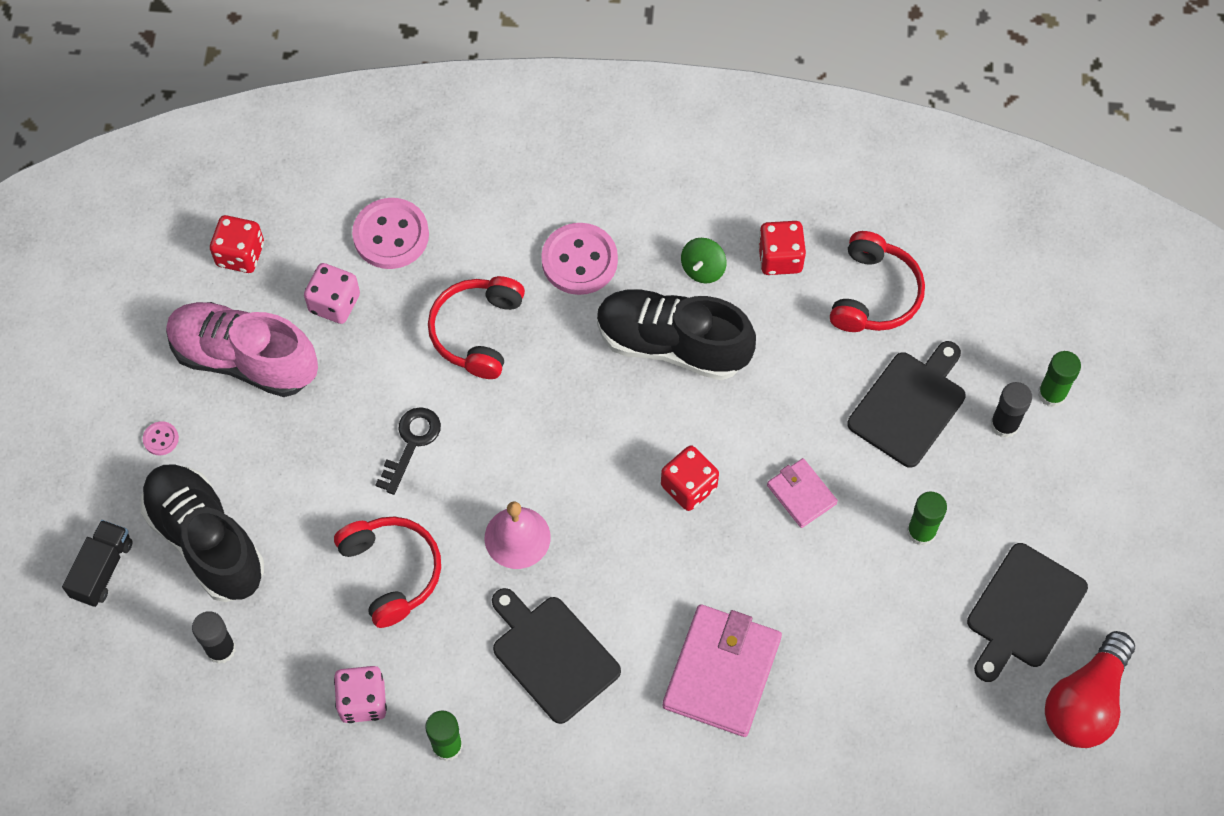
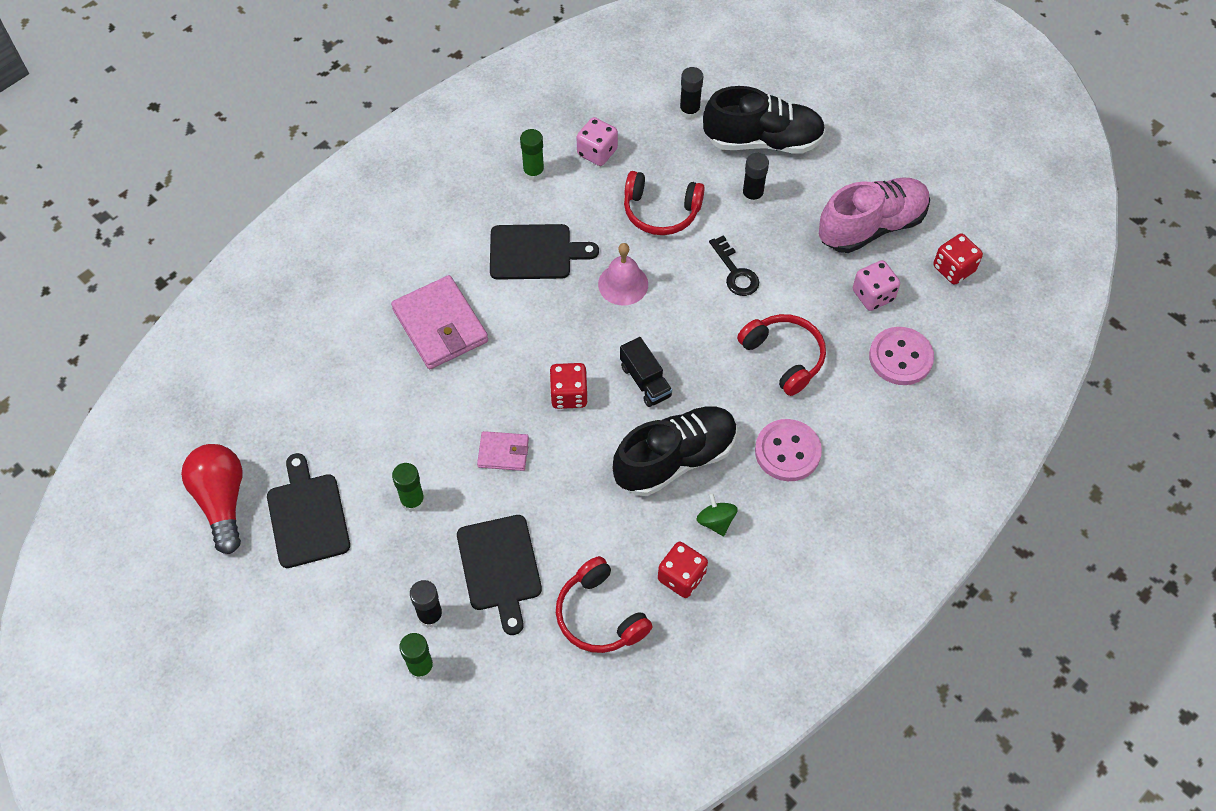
camera: 130 degrees right, 5 degrees down
black truck [62,520,133,607] -> black truck moved to [620,337,672,407]
pink button [143,421,179,455] -> none
none -> black glue stick [742,153,769,205]

